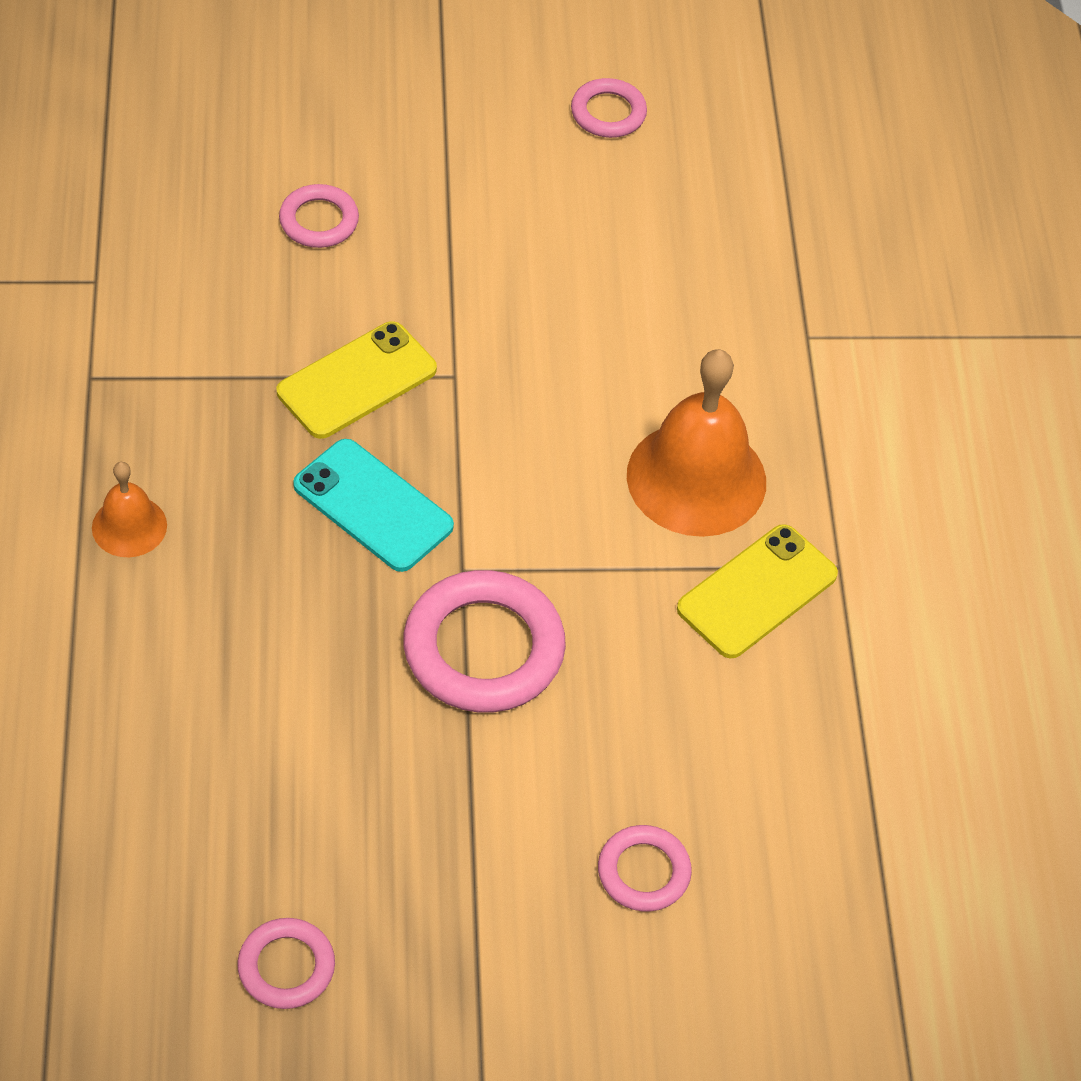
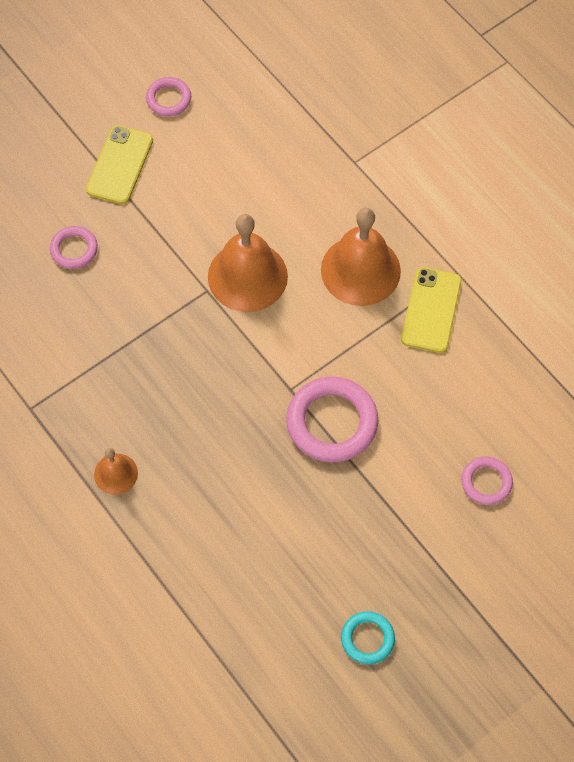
camera: 30 degrees left, 10 degrees up
pink ring [237,918,335,1009] -> turquoise ring [341,611,395,664]
yellow phone [277,321,437,439] -> yellow phone moved to [86,125,153,204]
turquoise phone [293,439,454,572] -> none
none -> orange bell [208,214,288,312]

